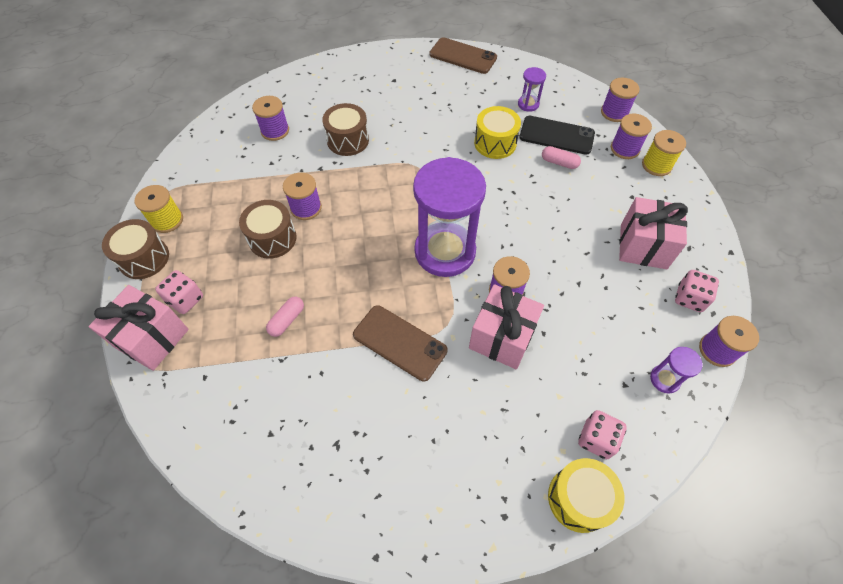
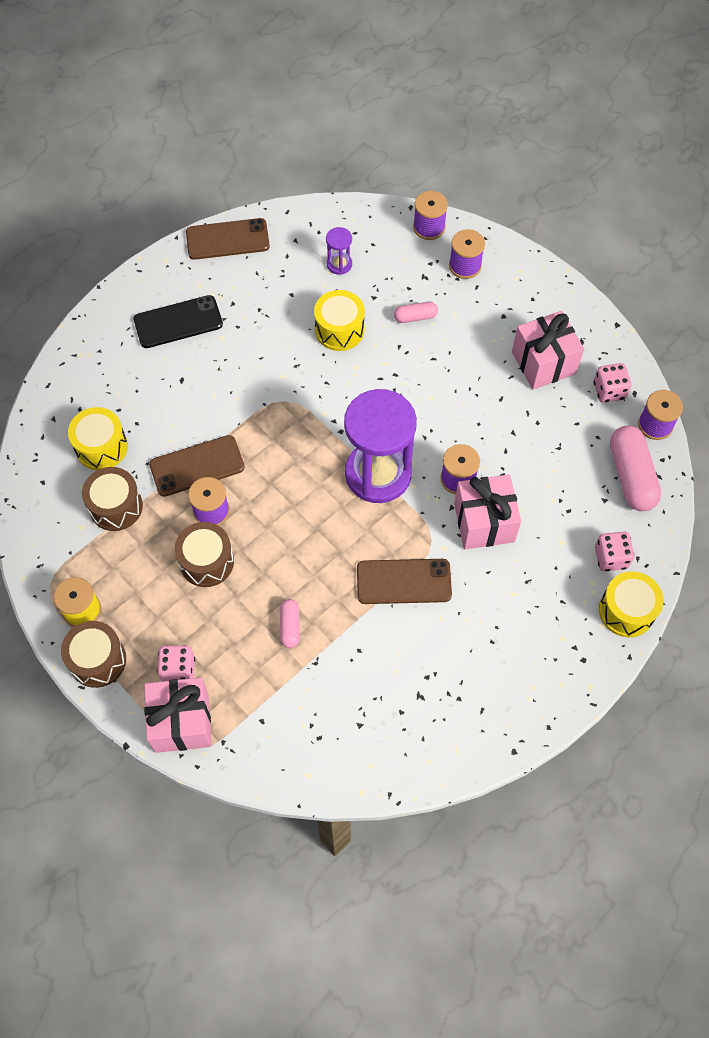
camera: 35 degrees left, 5 degrees up
purple spool [252,96,289,141] -> yellow drum [68,407,128,470]
brown drum [322,103,369,156] -> brown drum moved to [82,467,143,531]
black phone [519,116,595,155] -> black phone moved to [133,295,223,348]
yellow spool [642,130,686,176] -> none
purple hourglass [650,347,702,394] -> pink capsule [610,425,661,511]
none -> brown phone [149,435,245,497]

